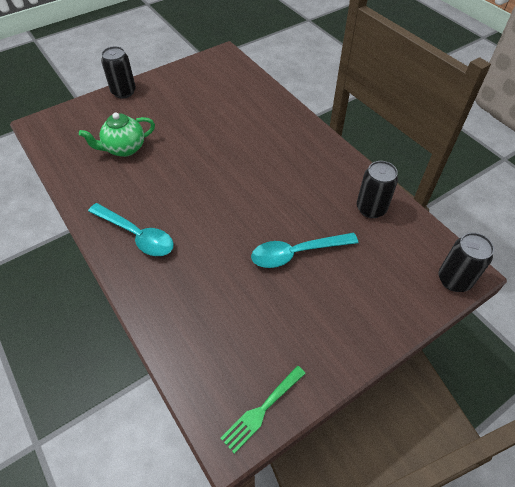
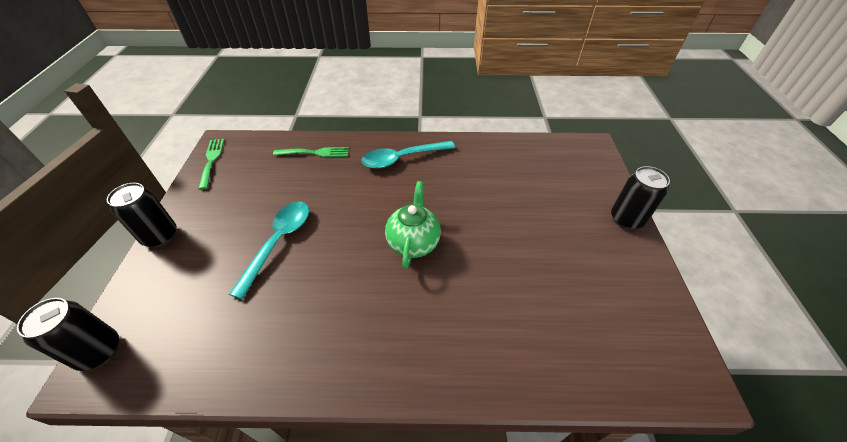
camera: 125 degrees right, 5 degrees down
green teapot [79,112,155,157] -> green teapot moved to [385,181,441,269]
black can [357,161,398,218] -> black can moved to [107,183,177,248]
none -> green fork [273,147,349,157]

